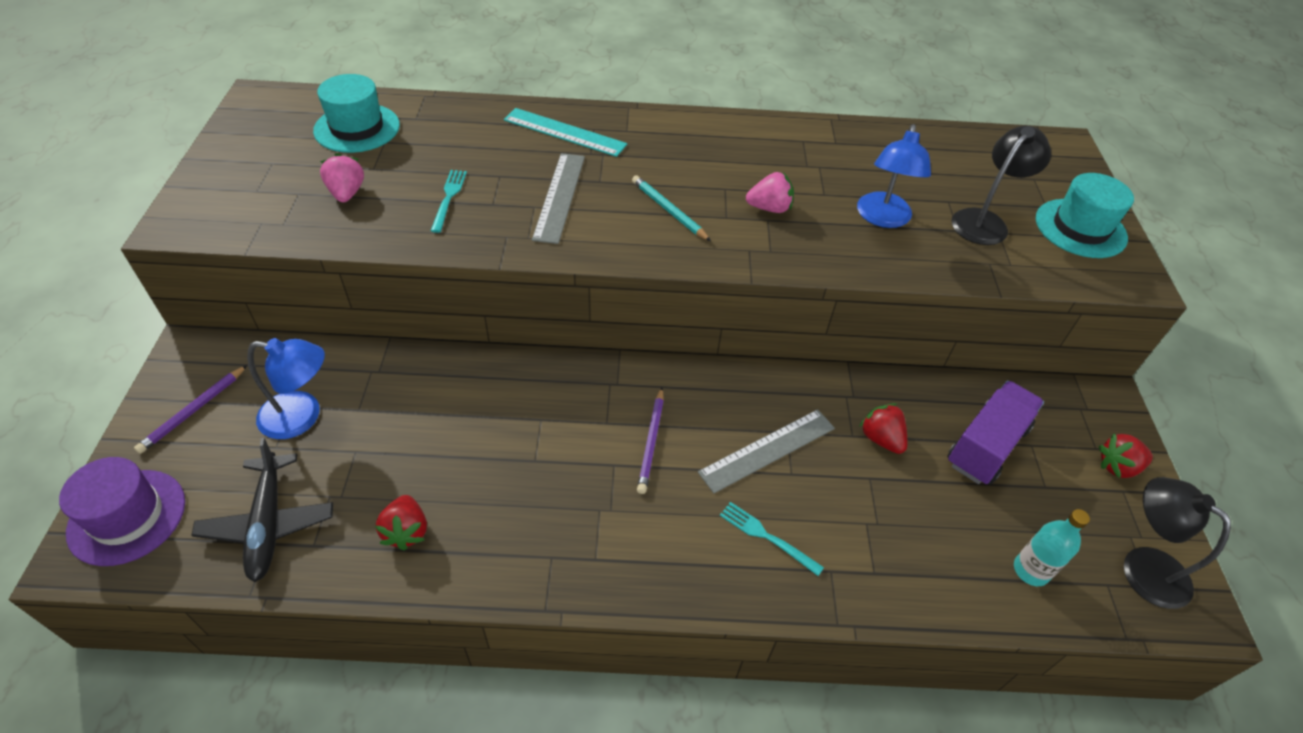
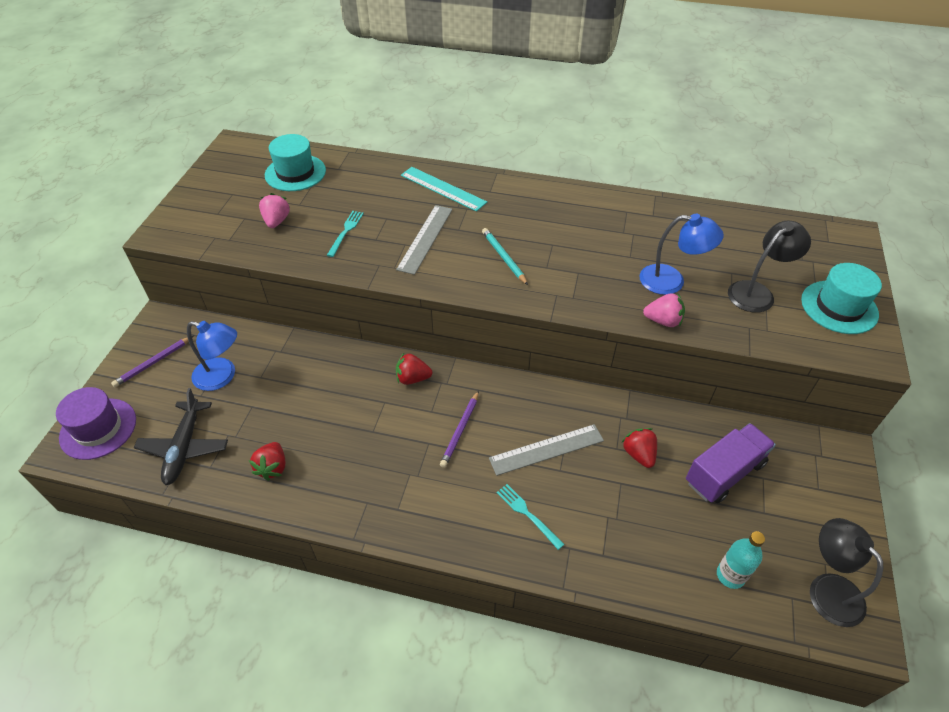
camera: 15 degrees right, 0 degrees up
pink strawberry [746,172,794,213] -> pink strawberry moved to [643,293,685,327]
blue lamp [857,124,931,228] -> blue lamp turned 105 degrees counterclockwise [639,214,724,295]
red strawberry [1099,433,1153,479] -> red strawberry moved to [396,353,432,385]

